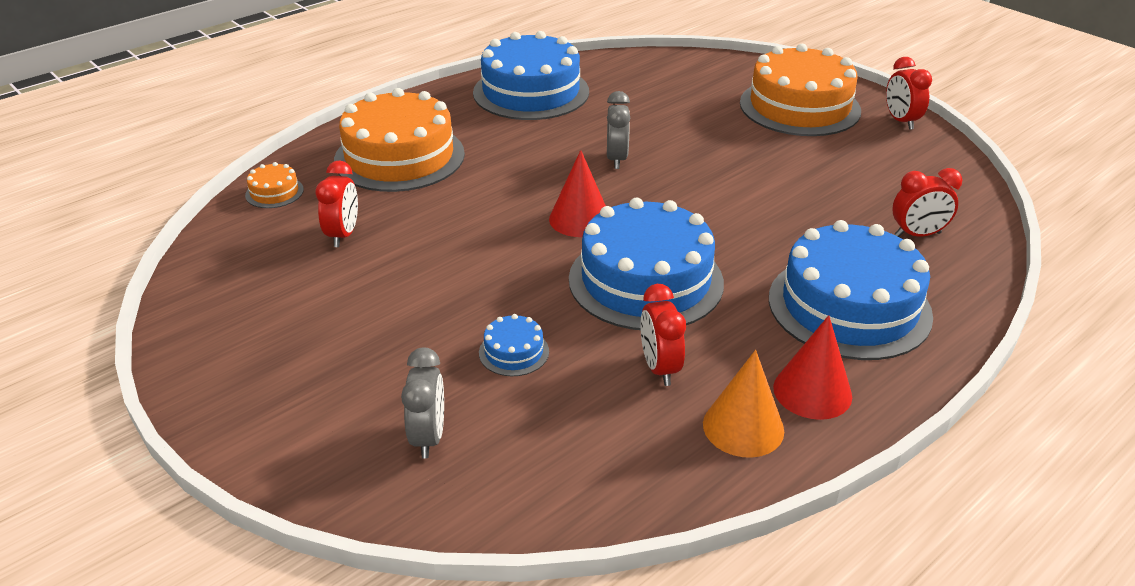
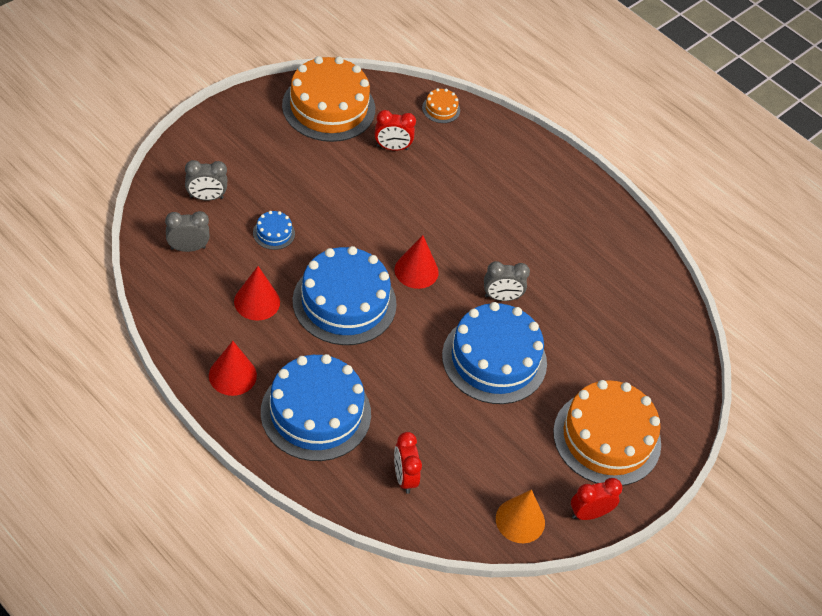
camera: 80 degrees right, 15 degrees up
orange cake [334,88,465,192] -> orange cake moved to [282,56,375,142]
blue cake [473,31,589,120] -> blue cake moved to [442,302,547,404]
red clock [640,284,686,386] -> red cone [234,266,280,321]
orange cone [703,350,784,458] -> orange cone moved to [496,490,545,543]
none -> grey clock [165,211,210,252]

